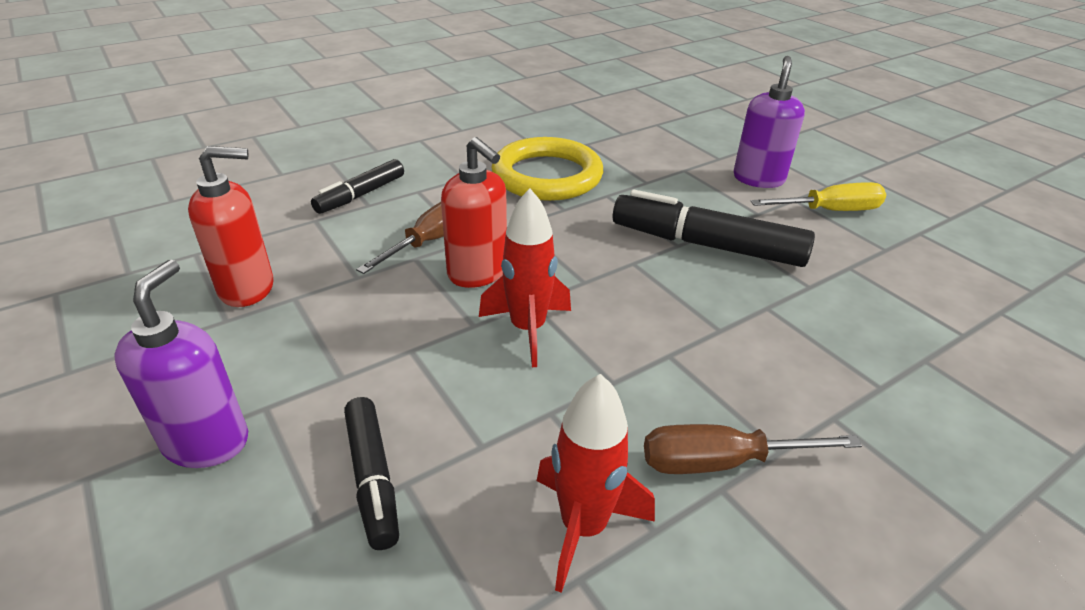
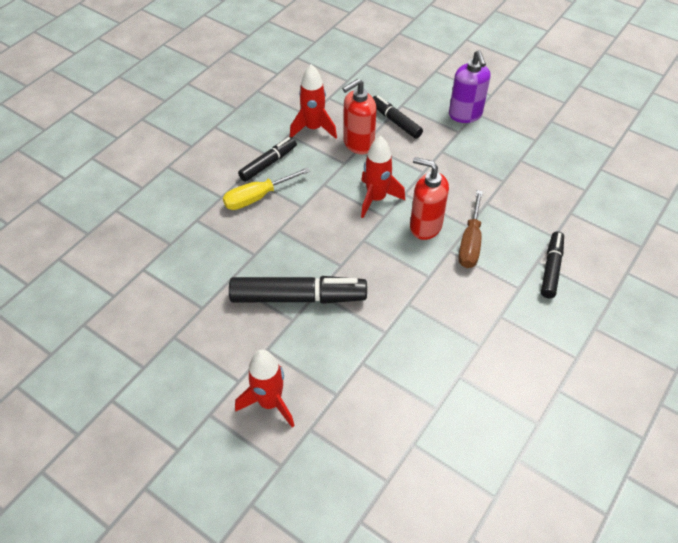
camera: 160 degrees right, 15 degrees up
red soap dispenser [188,146,274,307] -> red soap dispenser moved to [342,79,377,154]
yellow ring [491,137,603,201] -> none
brown screwdriver [644,424,862,474] -> black marker [238,137,297,182]
purple soap dispenser [734,56,805,188] -> red rocket [235,350,295,428]
yellow screwdriver [751,182,886,211] -> yellow screwdriver moved to [223,167,310,210]

